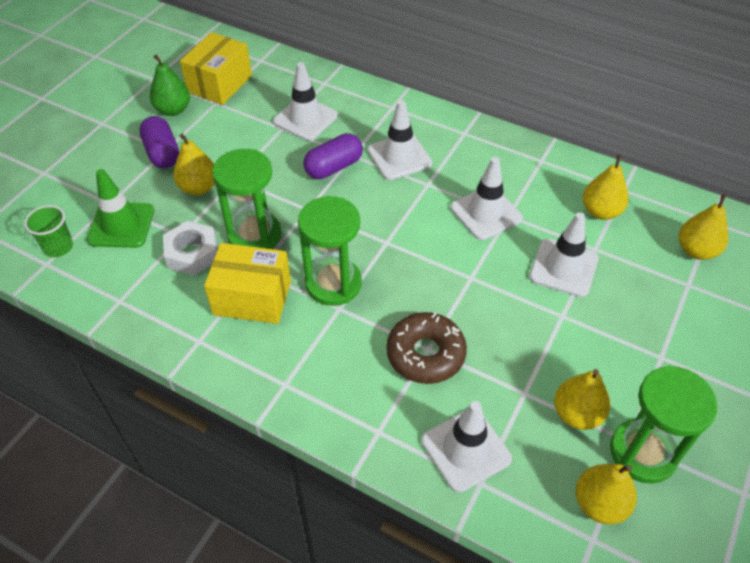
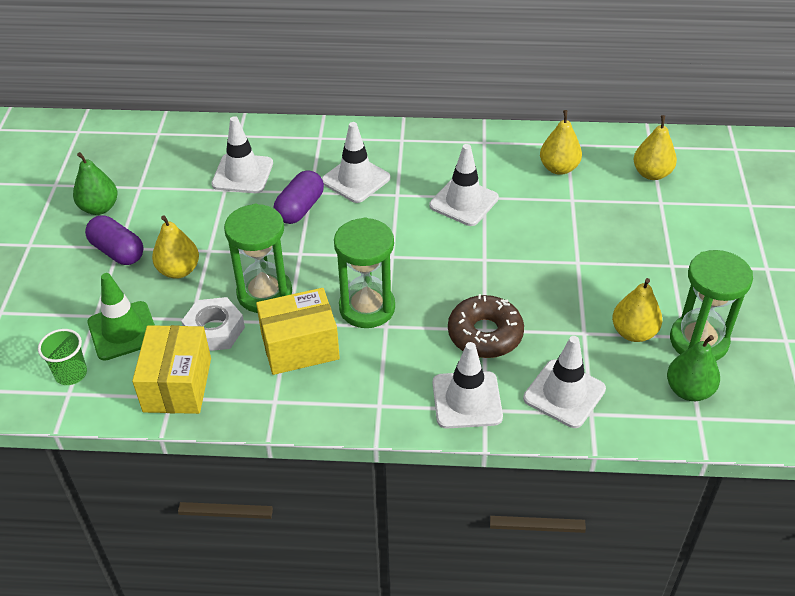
camera: 25 degrees left, 5 degrees down
yellow box [180,32,252,105] -> yellow box moved to [132,325,211,414]
white traffic cone [529,212,598,297] -> white traffic cone moved to [433,342,503,429]
yellow pear [576,464,637,524] -> green pear [667,335,720,401]

